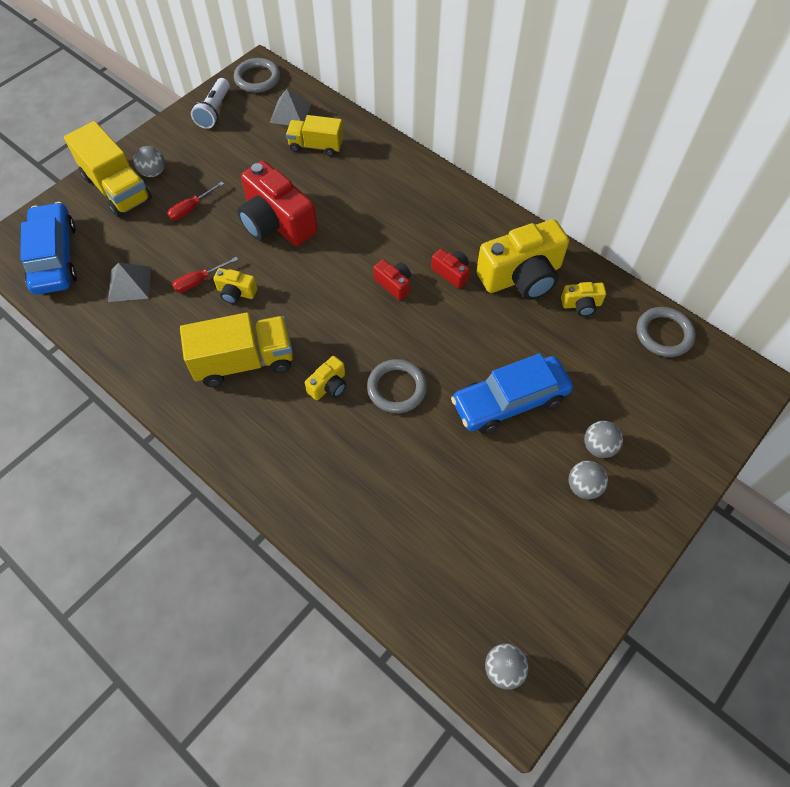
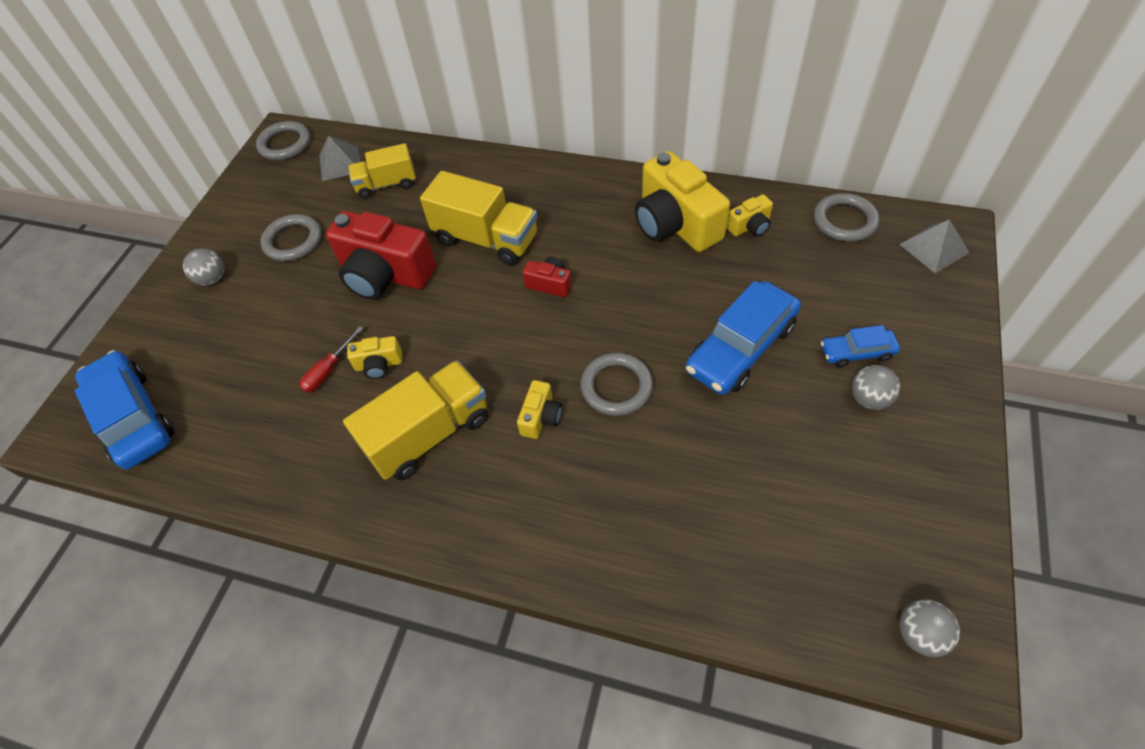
camera: 20 degrees left, 5 degrees down
yellow truck [64,121,152,217] -> yellow truck moved to [420,171,537,265]
grey pyramid [108,263,151,302] -> grey pyramid moved to [899,219,969,273]
red screwdriver [167,182,224,220] -> none
white flashlight [191,78,230,129] -> none
red camera [431,249,470,289] -> none
yellow camera [476,219,569,300] -> yellow camera turned 105 degrees clockwise [635,151,730,252]
grey ball [584,421,623,458] -> blue car [821,325,900,368]
none -> grey ring [260,214,321,261]

